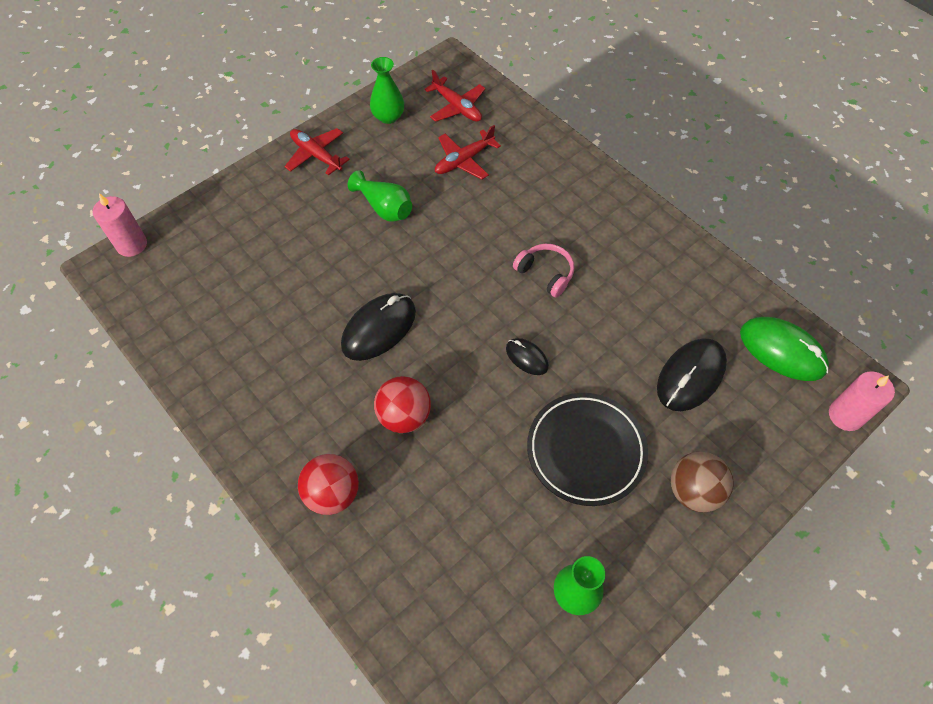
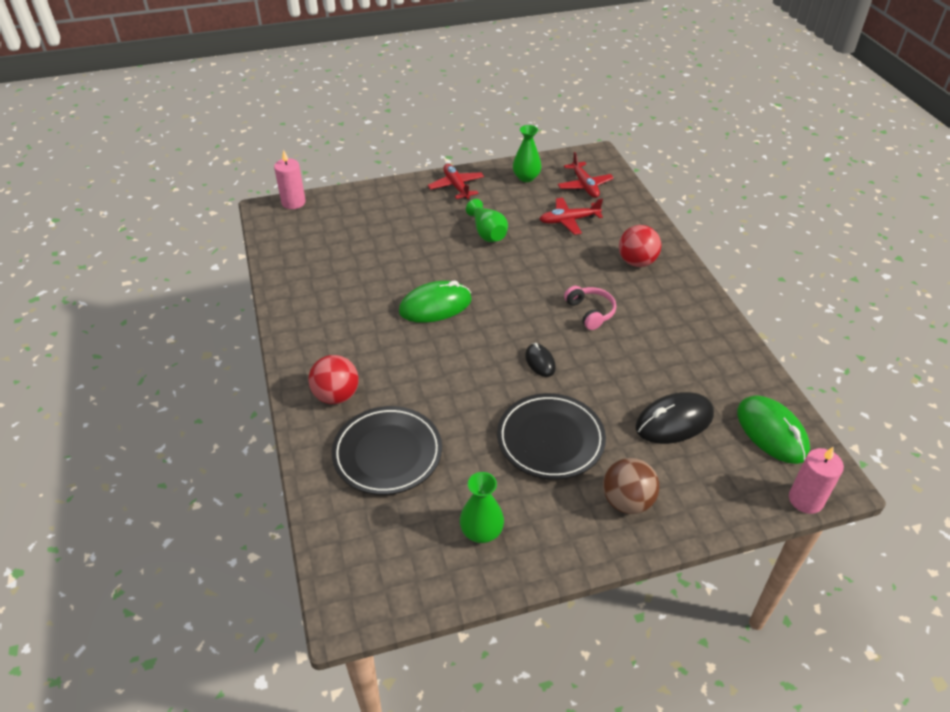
camera: 25 degrees right, 15 degrees down
black mouse [341,293,416,361] -> green mouse [399,281,472,323]
red ball [374,376,431,433] -> red ball moved to [619,225,661,267]
none -> black plate [332,406,442,495]

